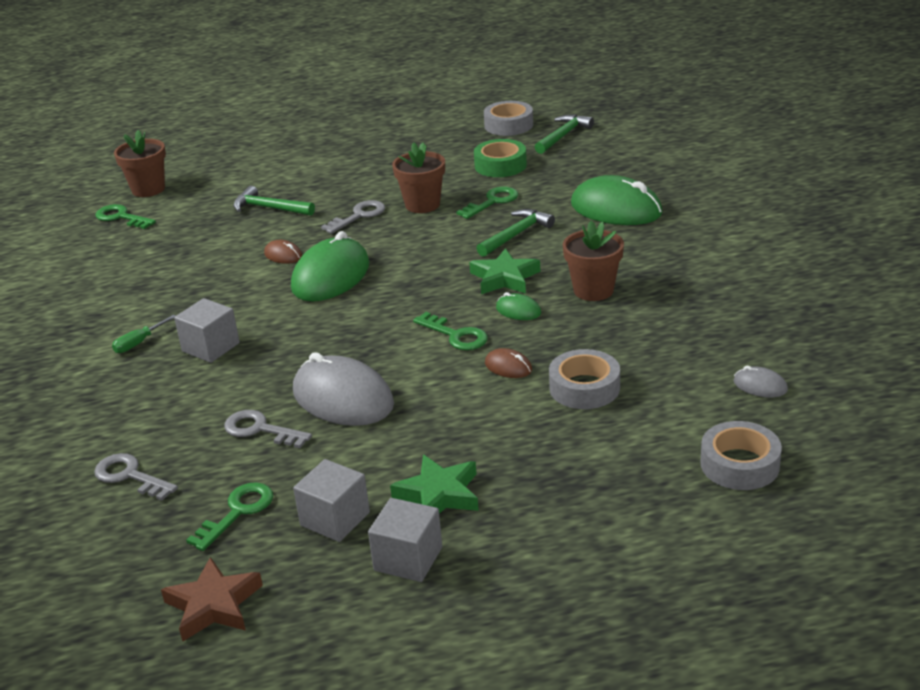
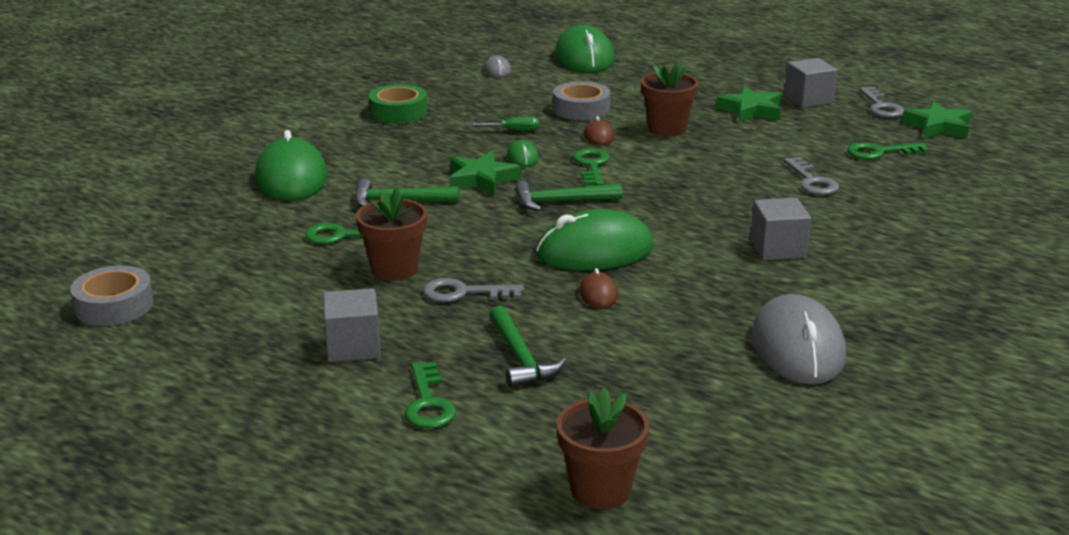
camera: 135 degrees left, 5 degrees down
grey key [94,453,178,501] -> grey key moved to [859,87,904,118]
green key [95,204,156,229] -> green key moved to [405,362,456,429]
green screwdriver [112,314,176,353] -> green screwdriver moved to [470,117,539,131]
brown star [161,557,263,641] -> green star [902,101,972,139]
grey mouse [293,352,394,426] -> grey mouse moved to [751,294,846,385]
grey cube [293,459,370,542] -> grey cube moved to [323,288,381,362]
green tape [474,139,527,177] -> green tape moved to [369,84,427,123]
green hammer [535,115,594,154] -> green hammer moved to [515,181,623,211]
brown flower pot [563,221,624,301] -> brown flower pot moved to [641,61,698,137]
grey tape [700,421,782,490] -> green mouse [555,25,615,73]

